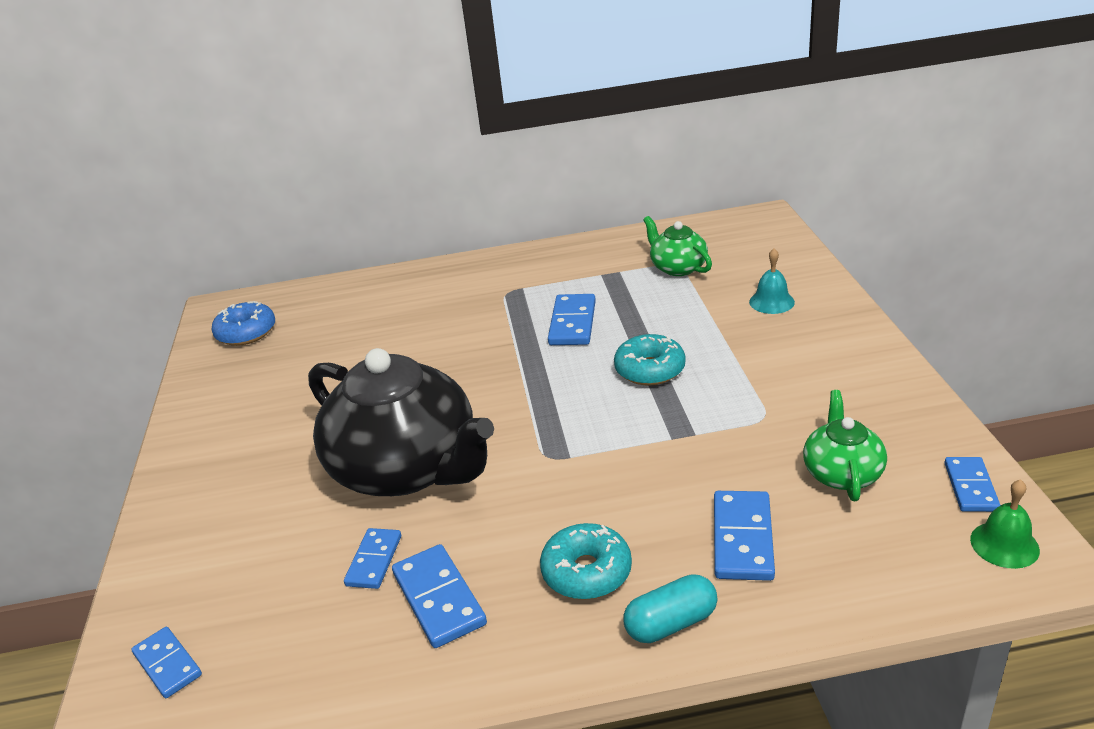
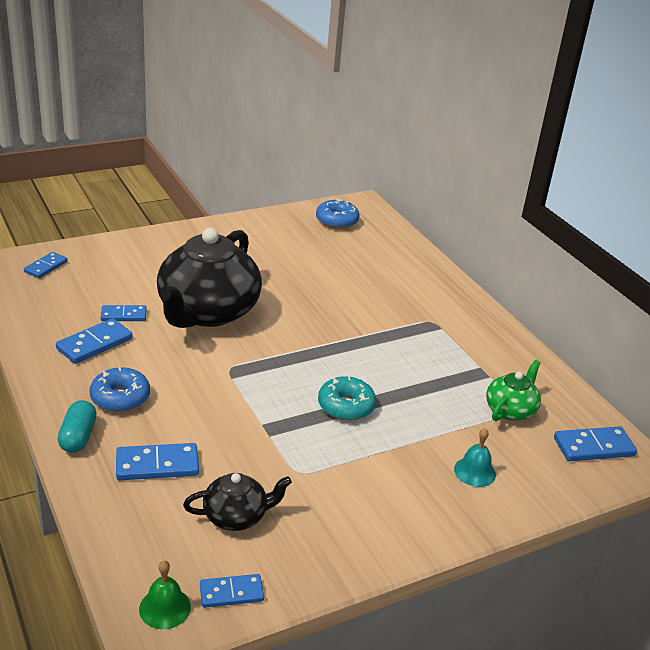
camera: 65 degrees right, 0 degrees up
turquoise donut [540,523,632,600] -> blue donut [90,367,150,412]
blue domino [548,294,596,345] -> blue domino moved to [554,426,637,461]
turquoise capsule [623,574,717,643] -> turquoise capsule turned 45 degrees clockwise [58,400,97,453]
green teapot [803,390,887,501] -> black teapot [183,473,292,531]

